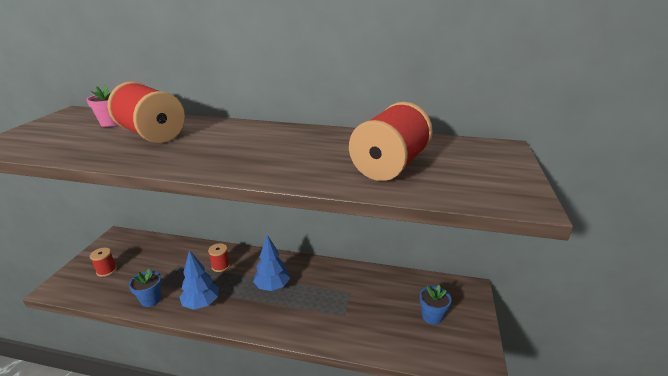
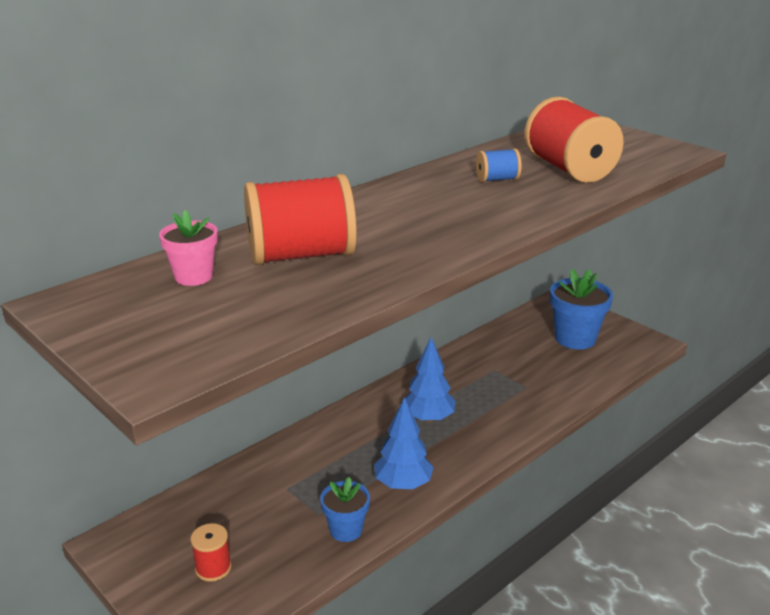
camera: 55 degrees left, 0 degrees up
red spool [208,243,230,272] -> none
blue flower pot [420,285,452,325] -> blue flower pot [550,269,613,350], size x1.69
none -> blue spool [476,148,521,182]

